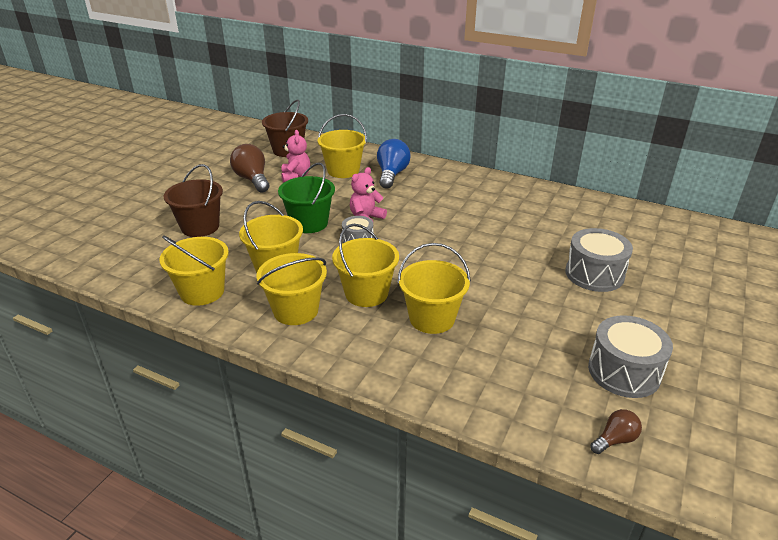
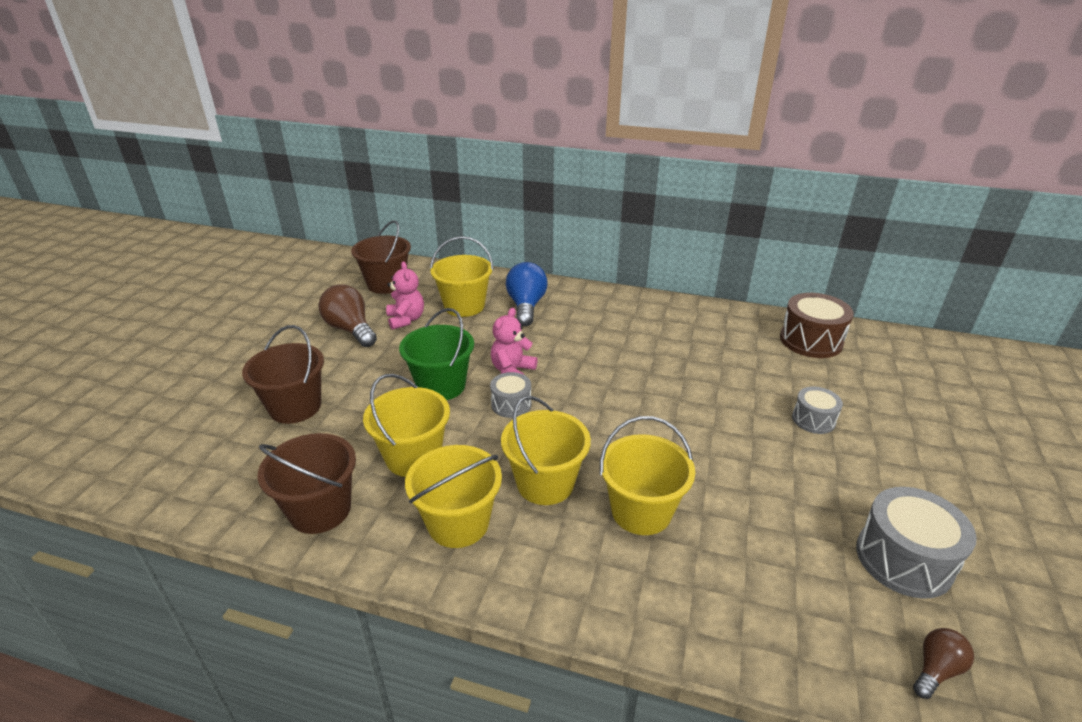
camera: 10 degrees left, 0 degrees up
yellow bucket [159,236,229,306] -> brown bucket [257,433,356,534]
grey drum [565,228,633,292] -> grey drum [792,387,843,434], size x0.59
none -> brown drum [780,293,854,358]

